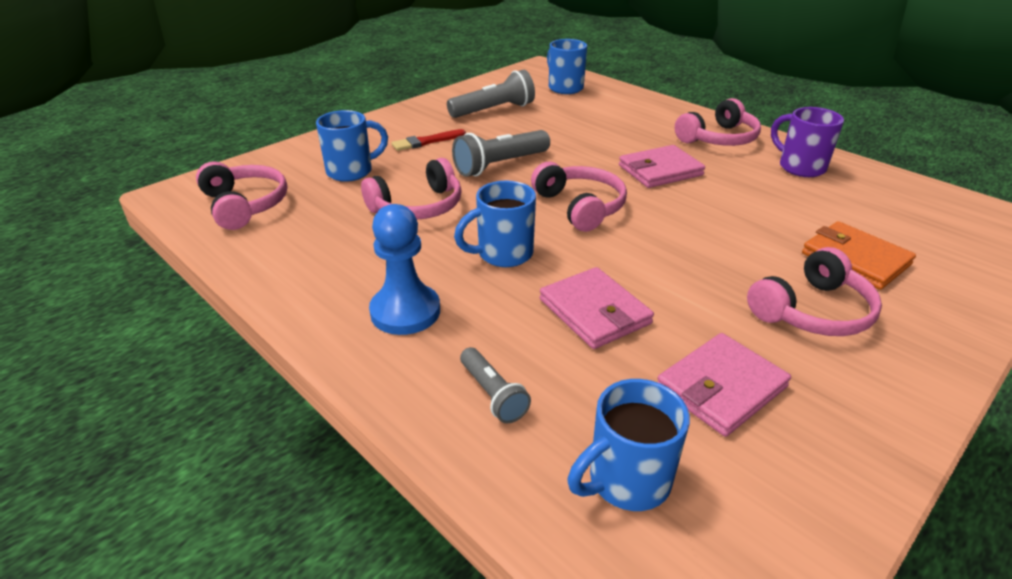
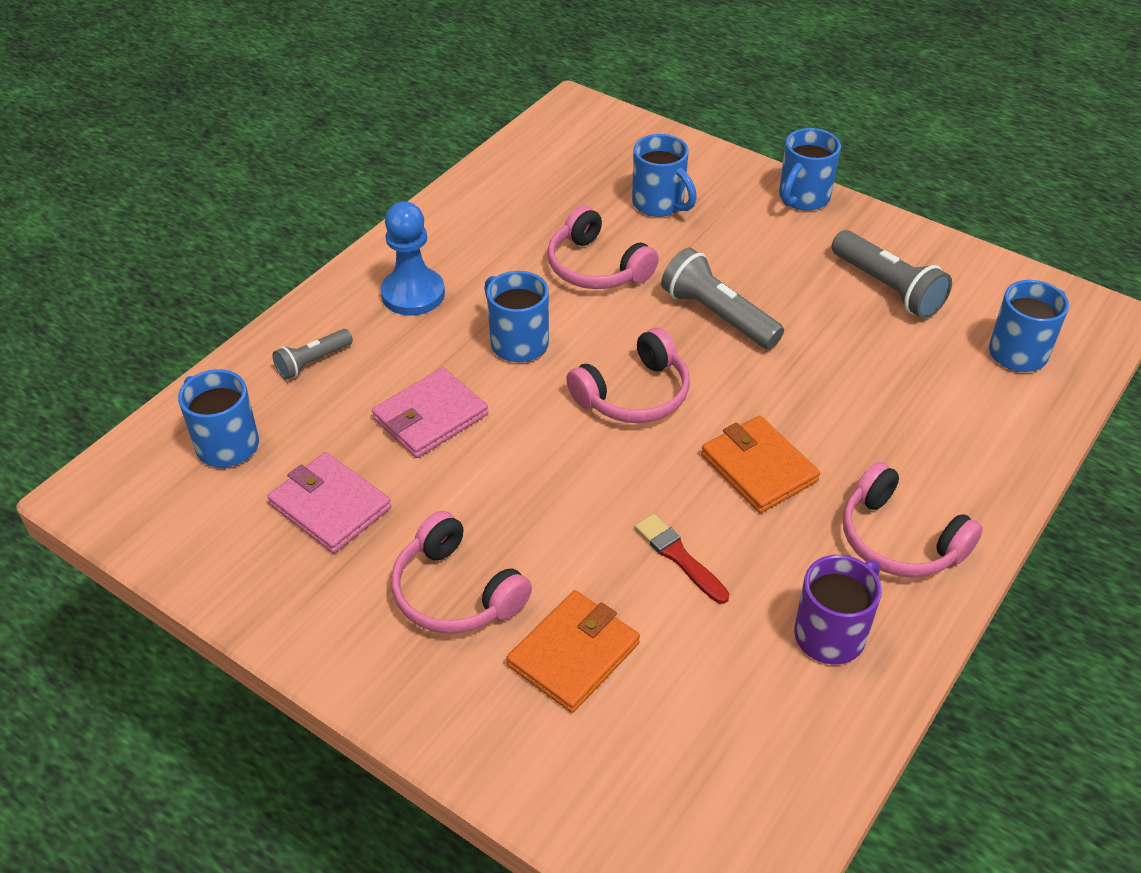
camera: 80 degrees right, 10 degrees up
pink headphones [196,161,287,230] -> none
red brush [392,129,466,151] -> red brush moved to [635,514,729,604]
pink wallet [619,145,705,188] -> orange wallet [701,415,820,513]
none -> blue mug [779,128,841,211]

